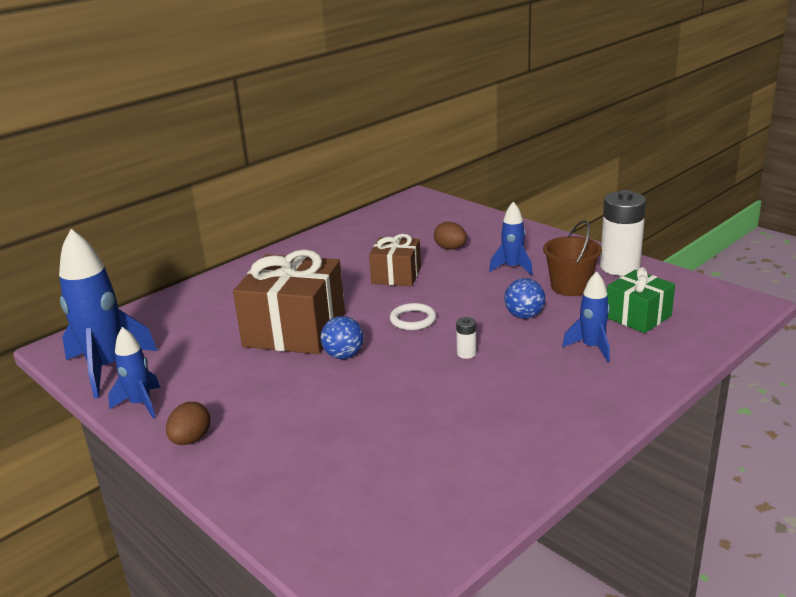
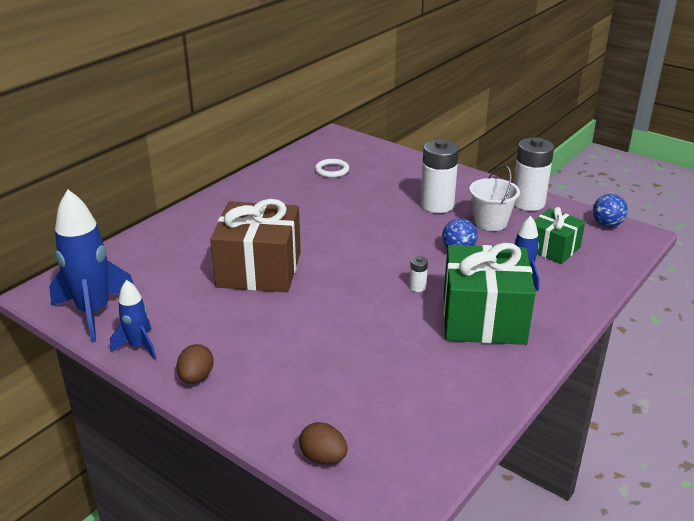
camera: 10 degrees left, 5 degrees up
blue ball [321,316,364,359] -> blue ball moved to [593,194,628,227]
brown gift [369,234,421,286] -> none
white ring [390,303,436,330] -> white ring moved to [315,159,349,178]
brown egg [434,222,467,250] -> brown egg moved to [299,422,348,464]
blue rocket [489,202,533,276] -> white battery [420,139,459,213]
brown bucket [543,220,602,296] -> white bucket [469,165,520,231]
none -> green gift [444,243,536,345]

